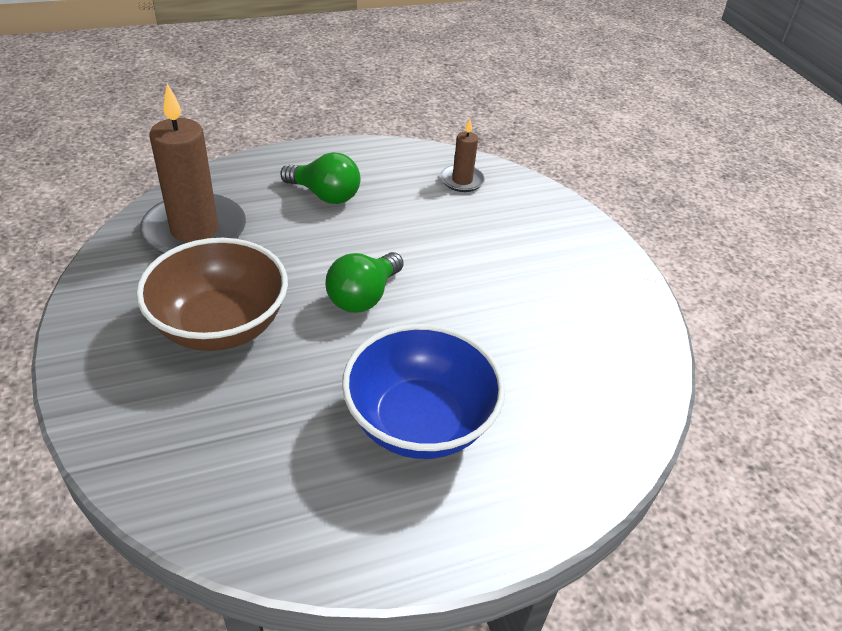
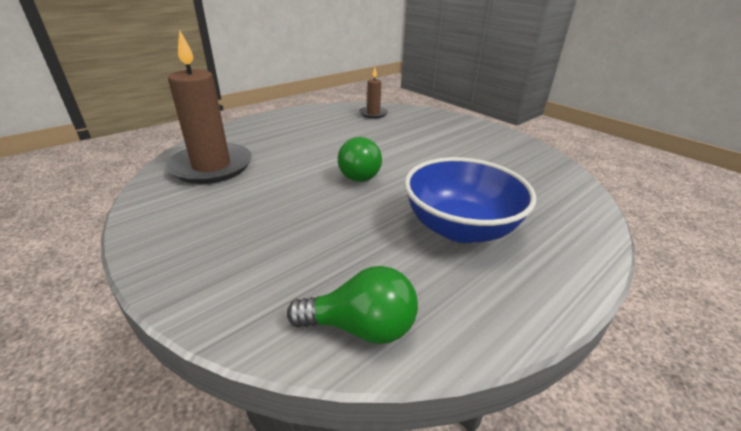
camera: 20 degrees left, 10 degrees down
brown bowl [136,238,288,351] -> none
green light bulb [280,152,361,204] -> green light bulb moved to [287,266,418,344]

